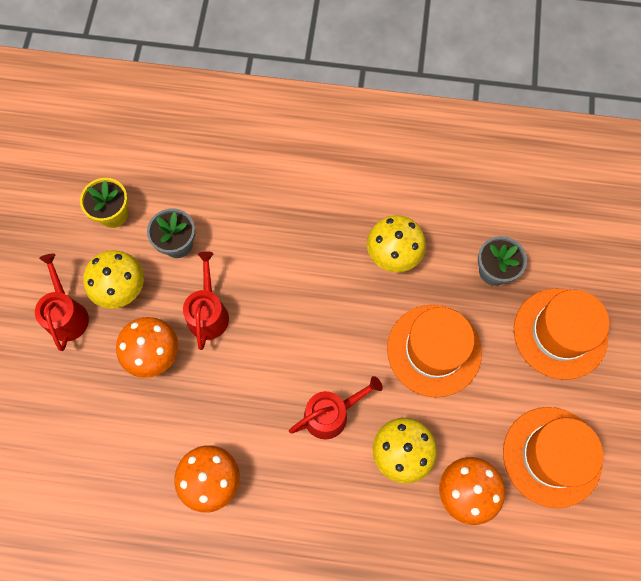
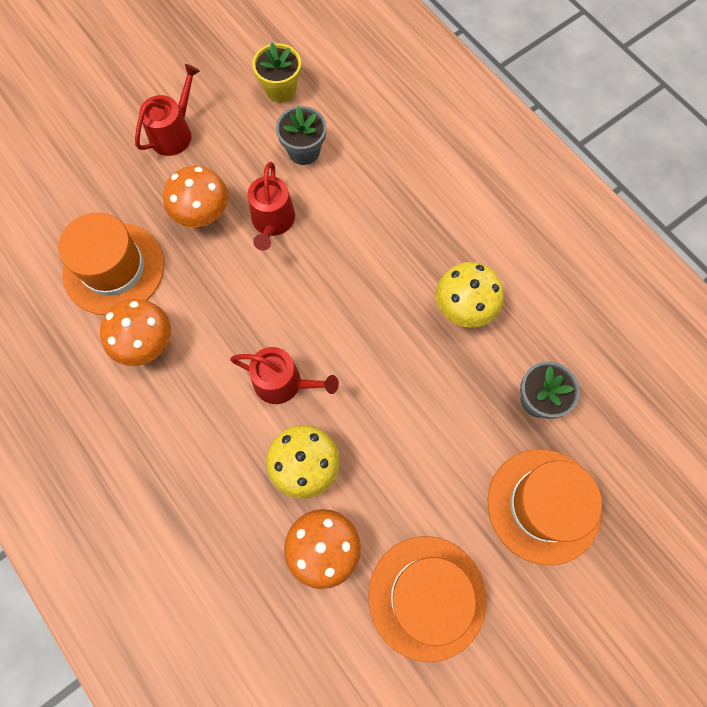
camera: 45 degrees right, 0 degrees up
yellow mushroom [83,250,144,309] -> none
red watering can [183,251,229,350] -> red watering can turned 135 degrees clockwise [248,162,295,251]
orange hat [387,305,482,397] -> orange hat moved to [58,212,164,315]

